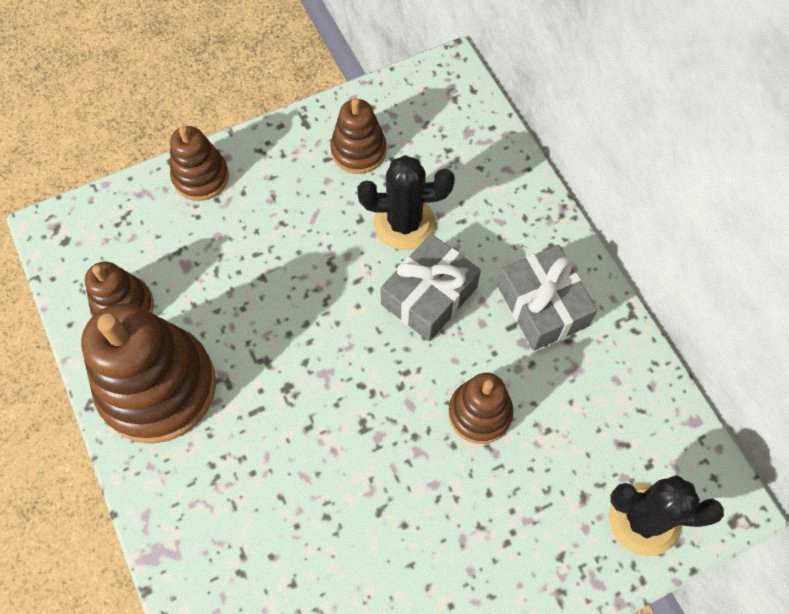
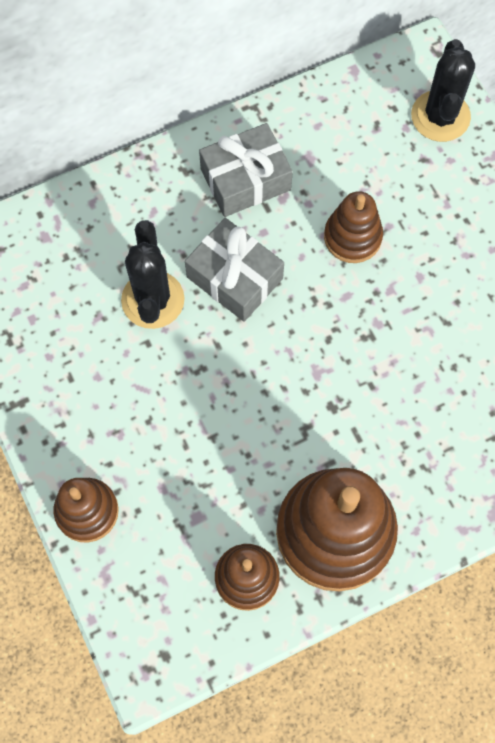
camera: 90 degrees left, 5 degrees up
brown stacking toy [330,98,386,174] -> none

